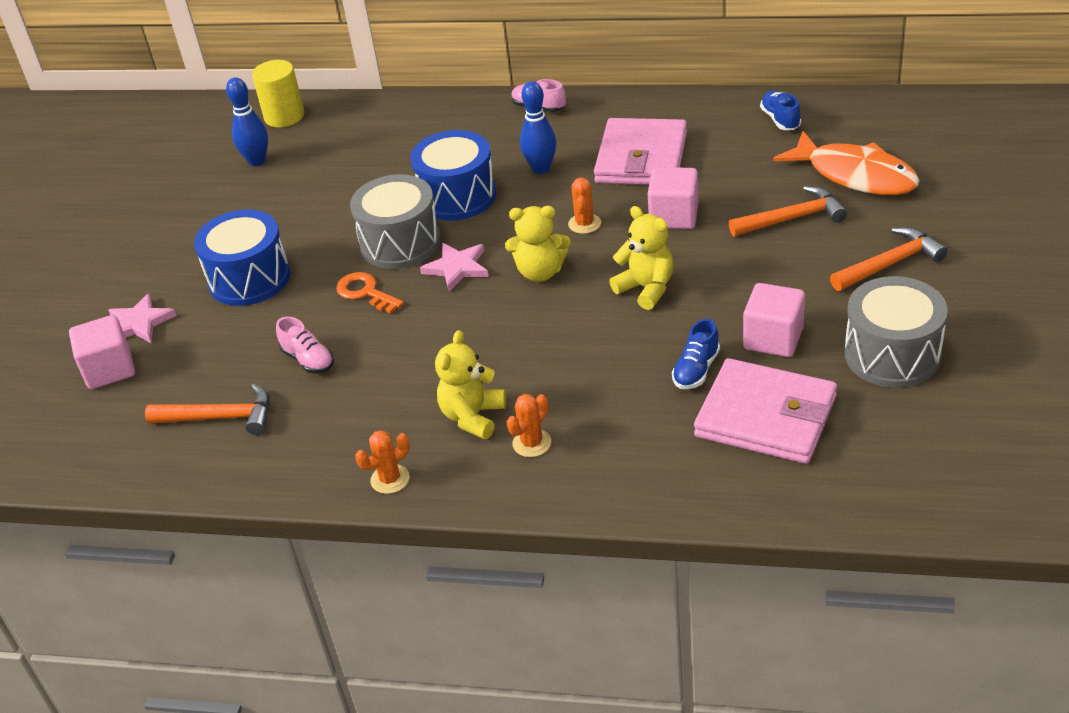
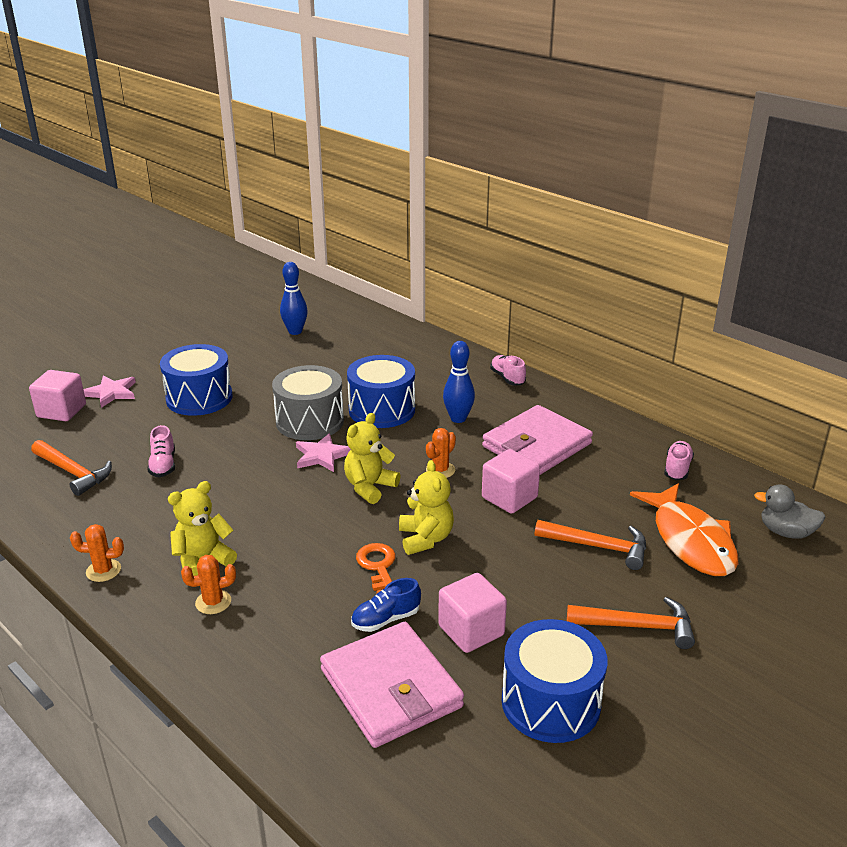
camera: 30 degrees right, 10 degrees down
yellow cylinder [252,60,304,127] -> none
orange key [336,272,404,314] -> orange key moved to [356,543,396,594]
yellow teddy bear [505,206,571,282] -> yellow teddy bear turned 90 degrees clockwise [344,413,401,504]
blue shoe [760,91,801,130] -> pink shoe [664,441,694,480]
grey drum [845,276,948,388] -> blue drum [502,619,607,743]
none -> grey duck [754,484,826,539]

